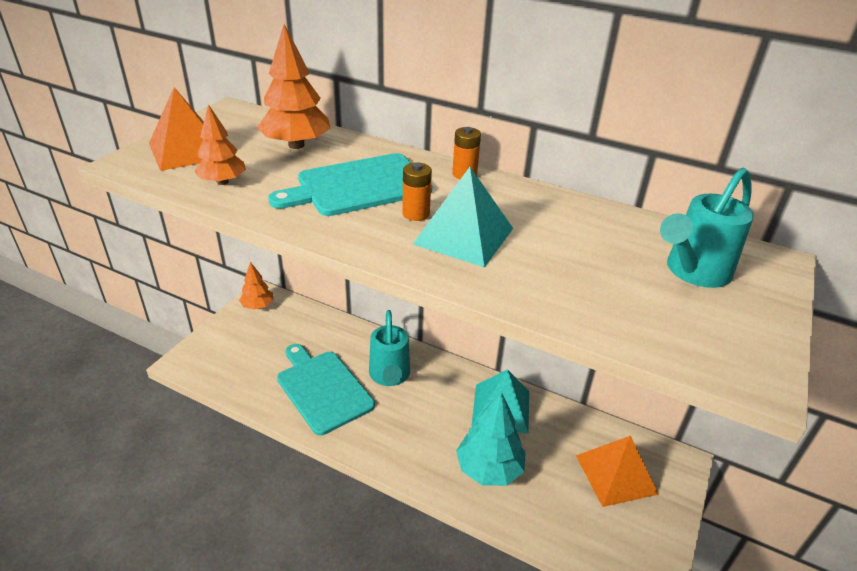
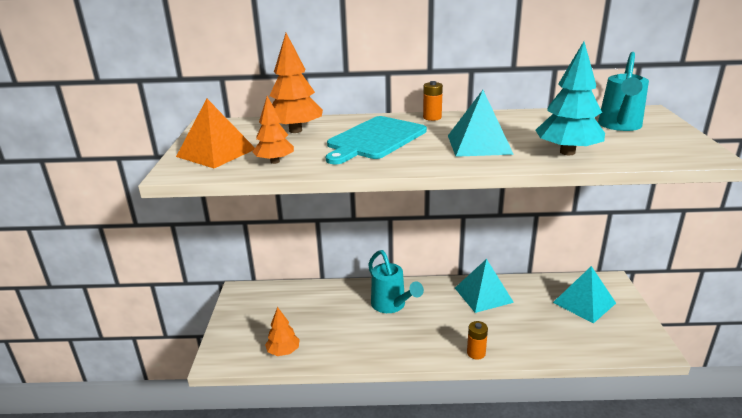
camera: 25 degrees left, 10 degrees down
orange tree [239,262,273,310] -> orange tree moved to [265,307,300,356]
turquoise cutting board [277,344,375,436] -> none
orange battery [402,162,432,221] -> orange battery moved to [467,321,488,360]
turquoise tree [456,392,526,486] -> turquoise tree moved to [536,41,605,155]
orange pyramid [576,436,659,507] -> turquoise pyramid [553,266,616,323]

